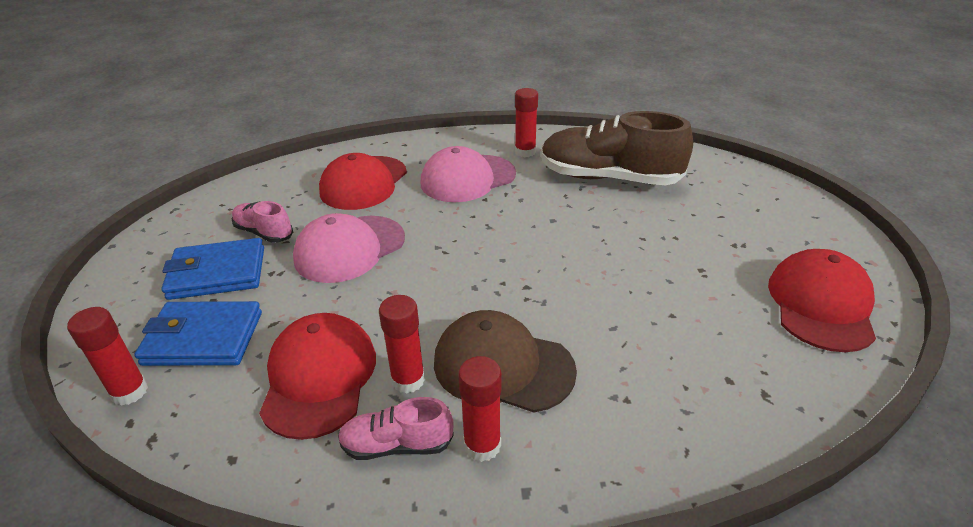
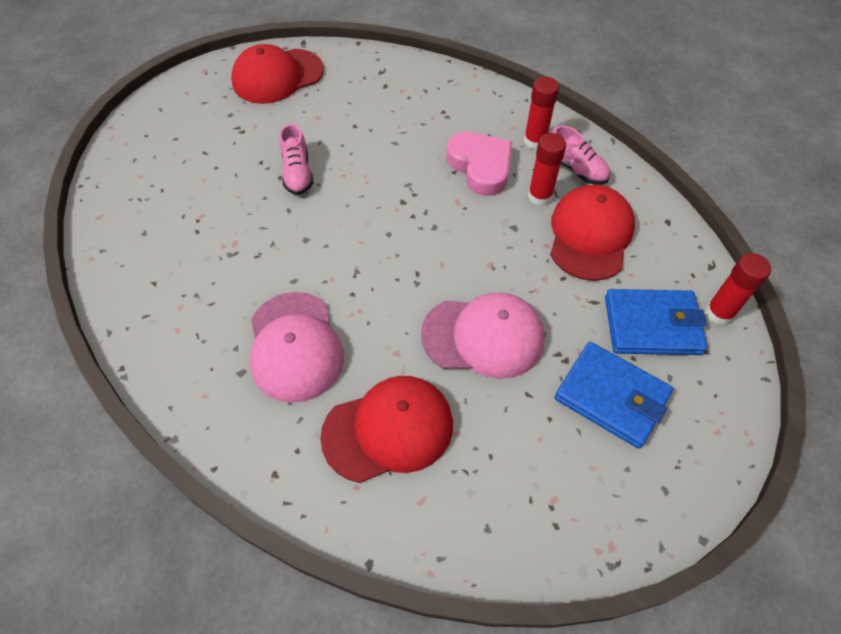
camera: 135 degrees left, 20 degrees up
blue wallet [134,301,262,366] -> blue wallet turned 45 degrees counterclockwise [605,289,707,355]
pink shoe [231,201,293,243] -> pink shoe moved to [279,124,313,195]
red cap [259,313,376,440] -> red cap turned 150 degrees clockwise [550,185,635,281]
pink cap [420,146,516,202] -> pink cap turned 60 degrees clockwise [250,292,344,403]
brown cap [434,310,577,413] -> pink heart [446,132,512,196]
red glue stick [515,88,538,157] -> none
brown shoe [541,111,693,185] -> none

